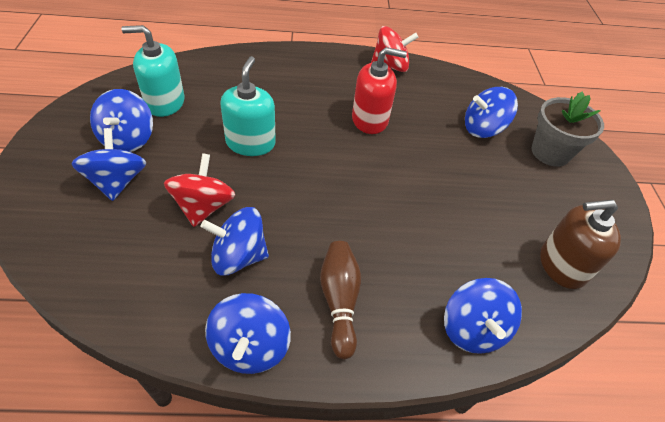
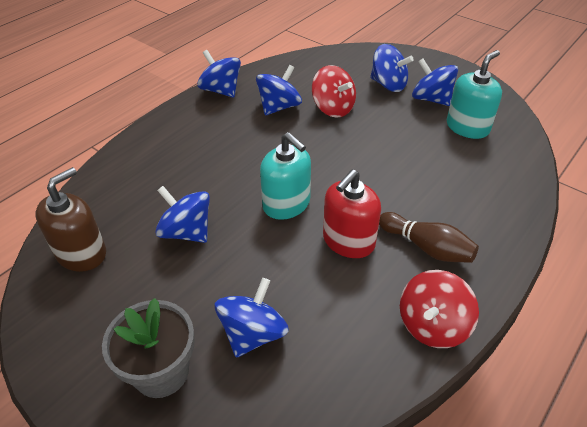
camera: 135 degrees right, 5 degrees down
turquoise soap dispenser [220,56,276,156] -> turquoise soap dispenser moved to [260,132,311,220]
brown bowling pin [320,241,361,359] -> brown bowling pin moved to [379,212,479,263]
blue spinning top [444,278,522,354] -> blue spinning top moved to [155,186,210,243]

